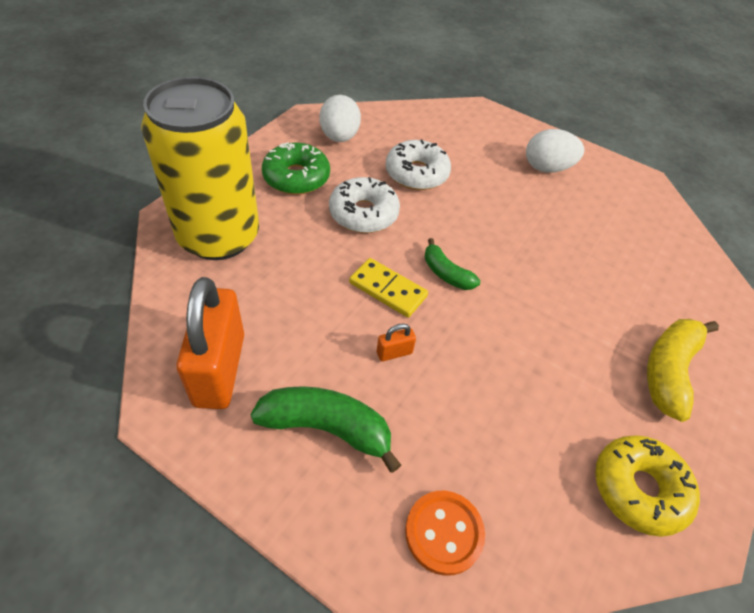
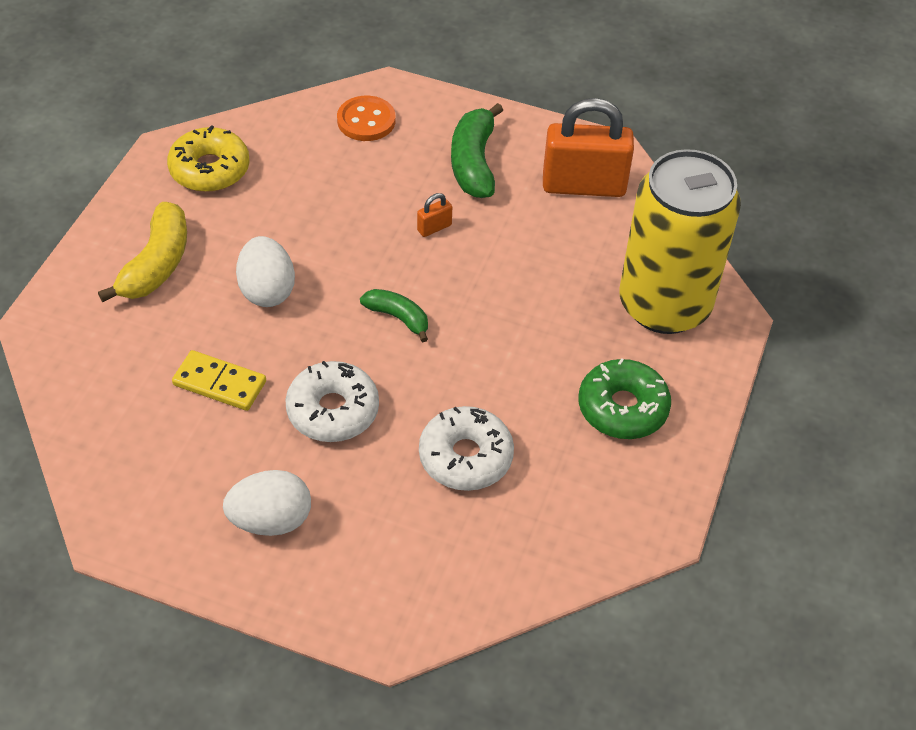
camera: 170 degrees right, 0 degrees up
orange padlock [176,277,244,409] -> orange padlock turned 75 degrees counterclockwise [543,98,634,197]
green banana [250,386,401,473] -> green banana turned 90 degrees clockwise [451,103,503,198]
white egg [319,95,361,142] -> white egg moved to [236,236,295,307]
white donut [329,177,400,233] -> white donut moved to [285,361,379,442]
yellow domino [349,258,428,318] -> yellow domino moved to [172,350,266,411]

